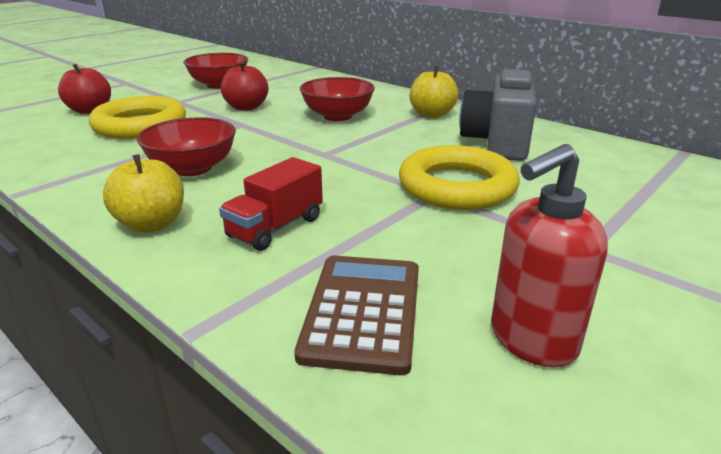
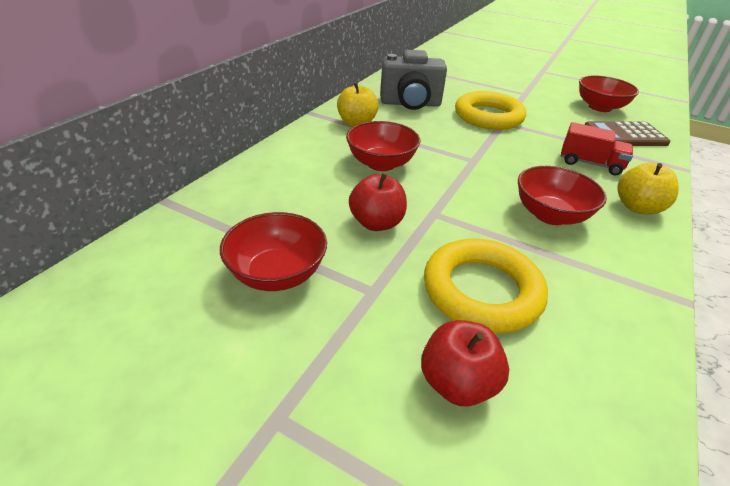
camera: 105 degrees left, 10 degrees up
red soap dispenser [491,144,608,368] -> red bowl [579,76,639,112]

